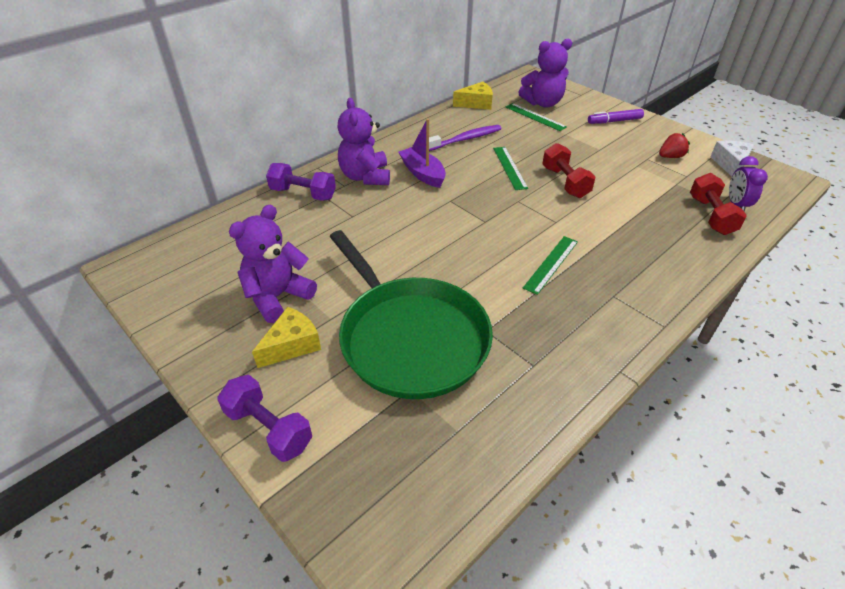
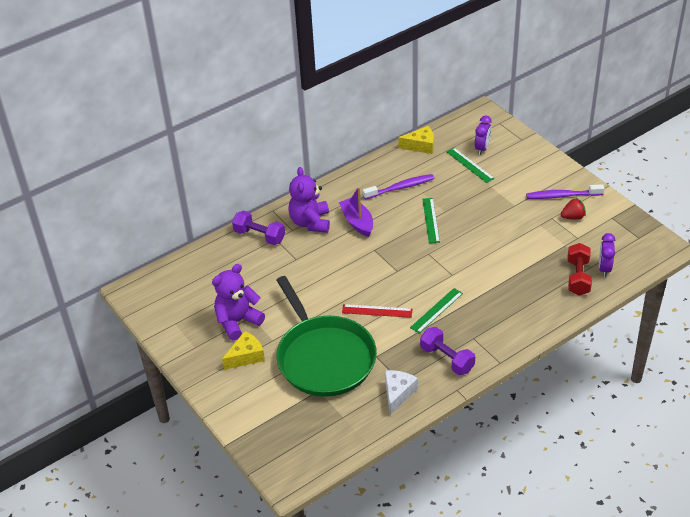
camera: 10 degrees right, 0 degrees up
purple dumbbell [218,375,312,462] -> purple dumbbell moved to [420,327,475,375]
purple teddy bear [518,39,572,108] -> purple clock [475,116,492,155]
red dumbbell [542,143,595,198] -> none
purple marker [588,109,644,124] -> none
white cheese [710,140,754,176] -> white cheese moved to [385,370,418,415]
none -> red ruler [342,304,413,318]
none -> purple toothbrush [526,184,604,199]

